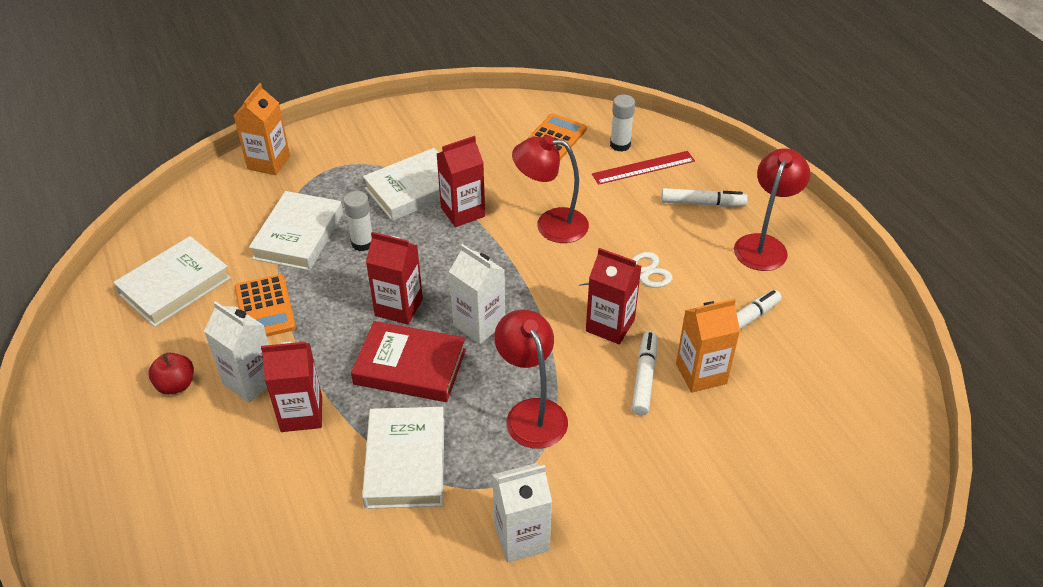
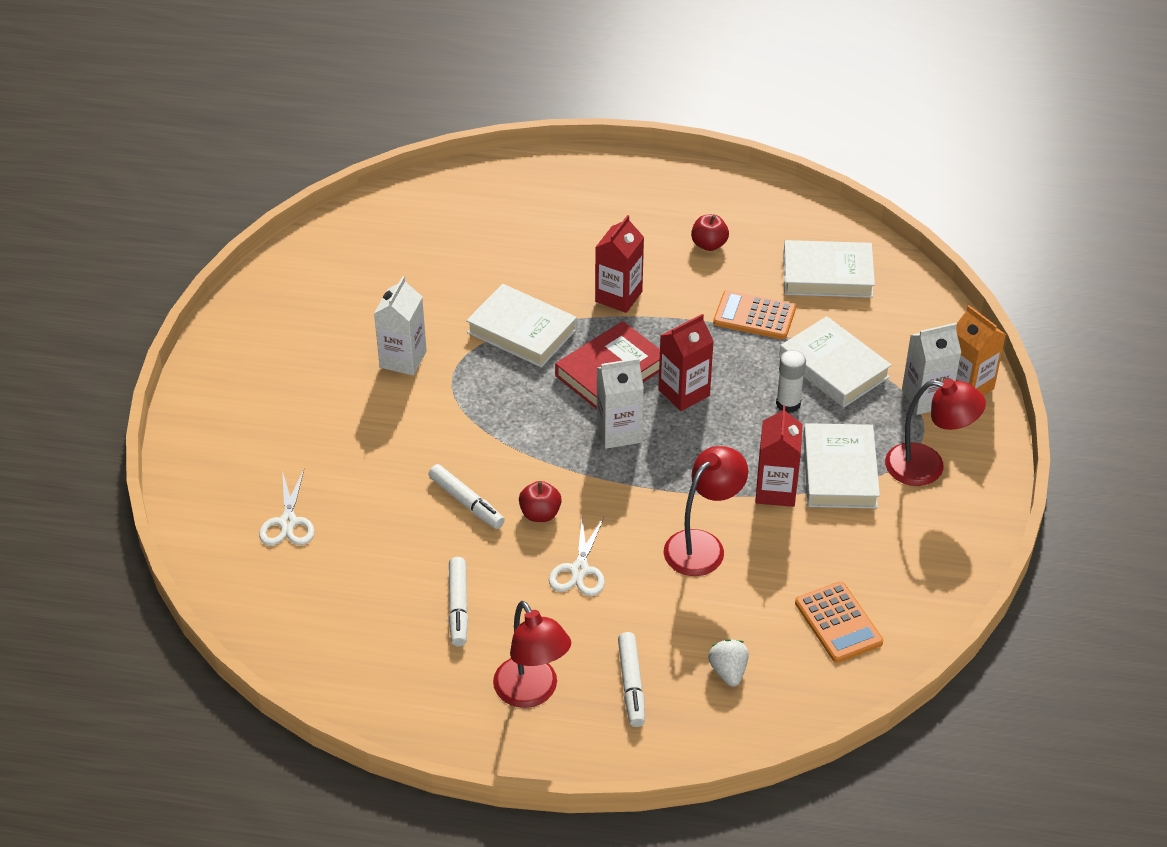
camera: 125 degrees right, 0 degrees up
white book [113,236,231,327] -> white book turned 75 degrees counterclockwise [783,240,875,298]
white carton [204,301,269,403] -> white carton moved to [902,323,961,415]
red lamp [494,310,568,449] -> red lamp moved to [885,379,986,486]
red carton [586,248,642,344] -> red apple [519,481,562,522]
red ruler [592,151,695,185] -> white strawberry [708,639,749,687]
white glue stick [610,95,635,152] -> none
white marker [661,188,748,207] -> white marker turned 45 degrees counterclockwise [618,632,645,727]
orange carton [676,299,740,393] -> none
none -> white scissors [259,470,314,546]

